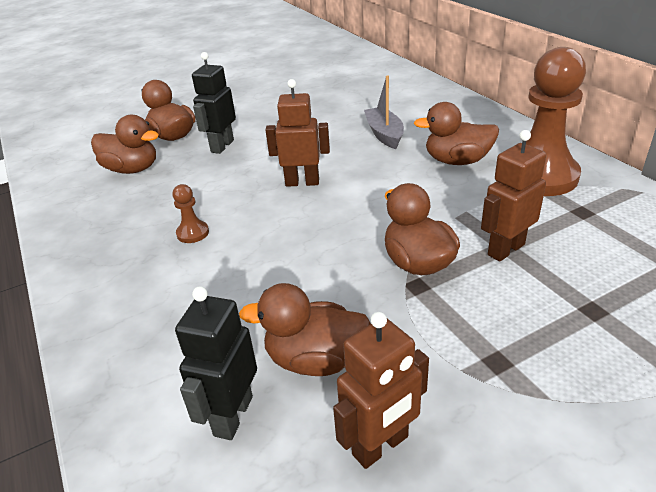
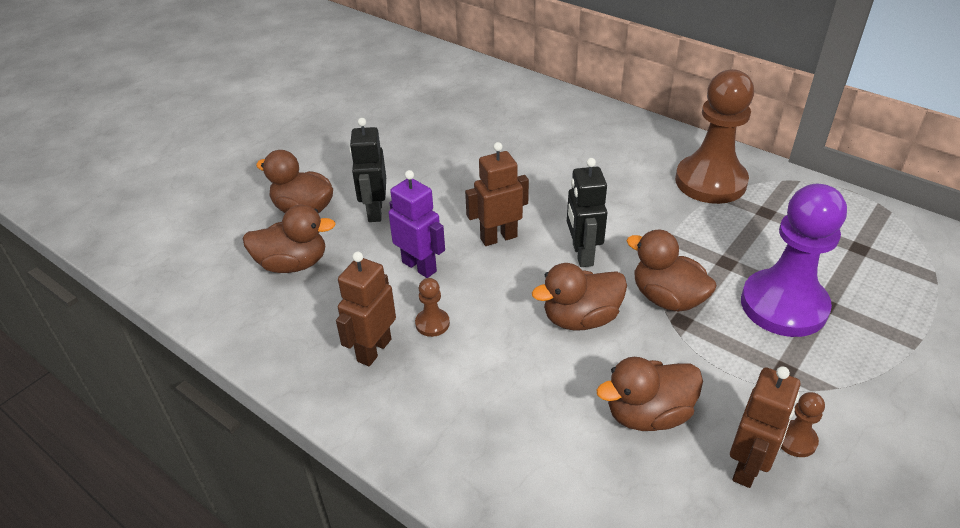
camera: 25 degrees left, 5 degrees up
black robot [175,286,257,440] -> black robot moved to [567,158,607,267]
grey boat [364,75,404,149] -> none
brown duck [414,102,499,165] -> brown duck moved to [532,263,627,331]
brown robot [481,130,546,262] -> brown robot moved to [336,252,396,366]
none -> purple robot [389,170,445,278]
none -> purple pawn [741,184,847,337]
none -> brown pawn [781,392,825,457]

